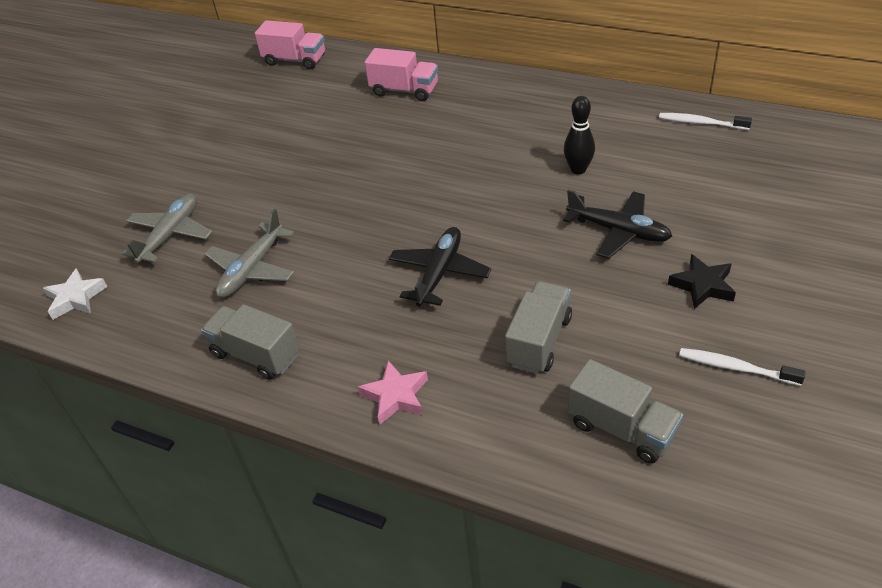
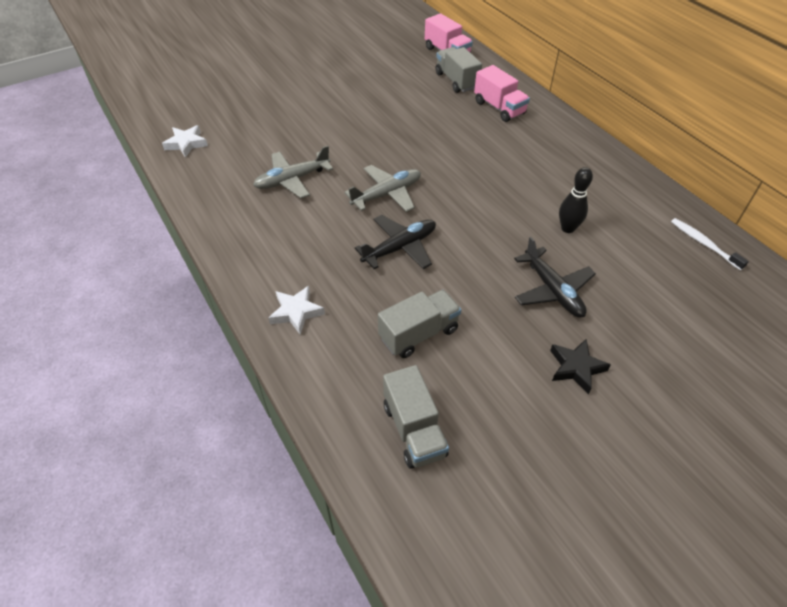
camera: 30 degrees right, 5 degrees up
grey plane [122,193,212,263] -> grey plane moved to [345,165,421,212]
grey truck [201,304,300,380] -> grey truck moved to [435,47,482,93]
pink star [358,360,428,425] -> white star [268,286,325,335]
white toothbrush [679,348,806,386] -> none

